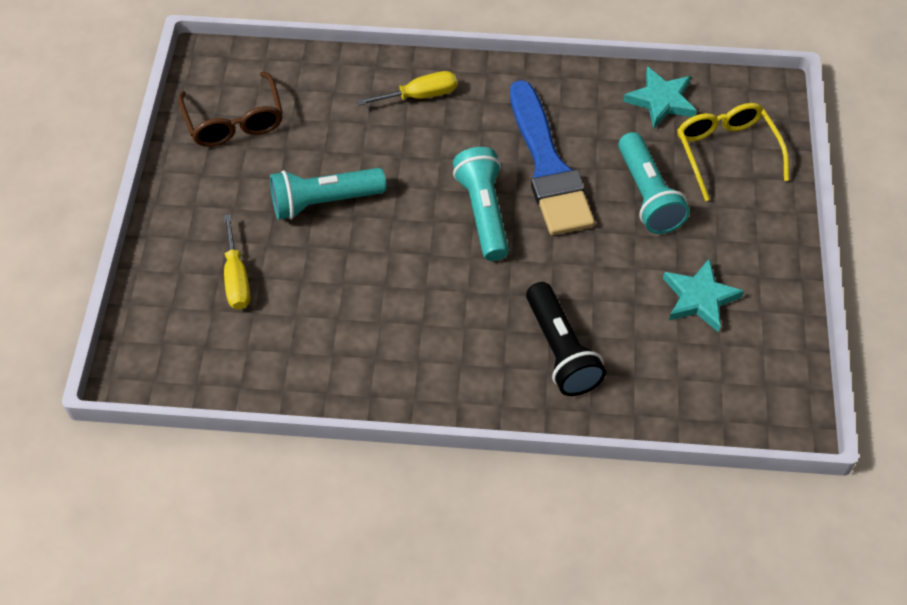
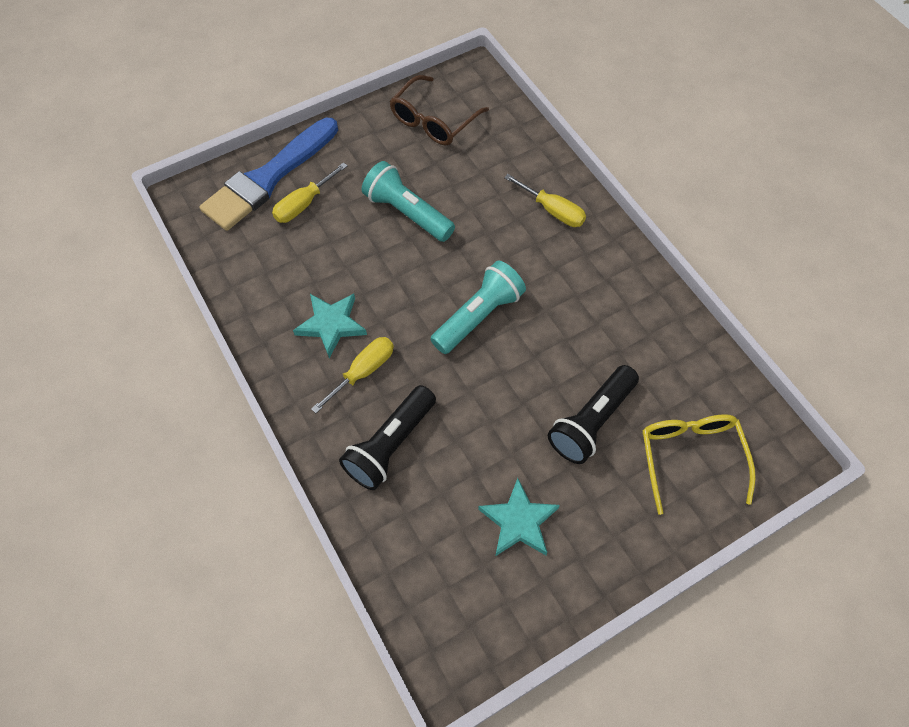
camera: 55 degrees right, 5 degrees up
blue brush [510,80,595,235] -> blue brush moved to [200,118,338,231]
turquoise flashlight [618,132,690,234] -> black flashlight [548,365,639,464]
turquoise star [623,67,697,129] -> turquoise star moved to [293,294,367,358]
yellow glasses [677,103,789,201] -> yellow glasses turned 45 degrees counterclockwise [642,414,756,515]
none -> yellow screwdriver [311,337,394,413]

